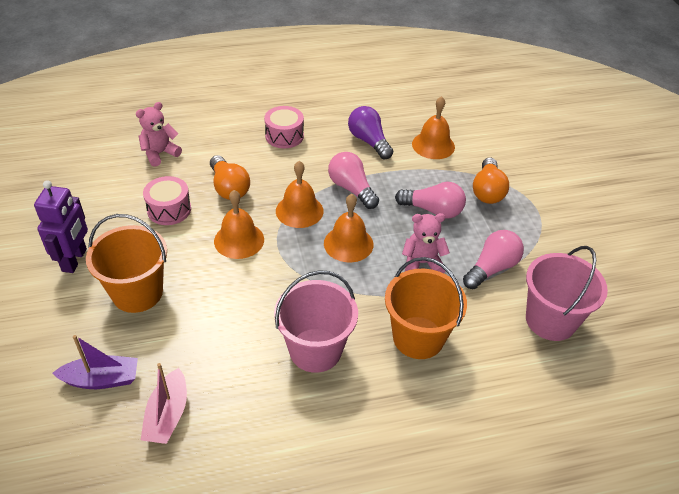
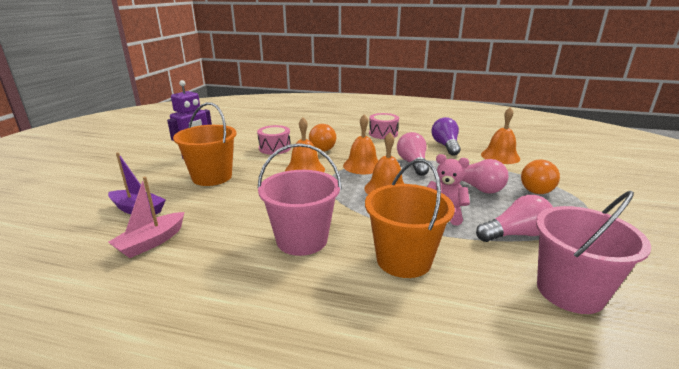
camera: 30 degrees right, 20 degrees down
pink teddy bear [136,102,182,167] -> none

